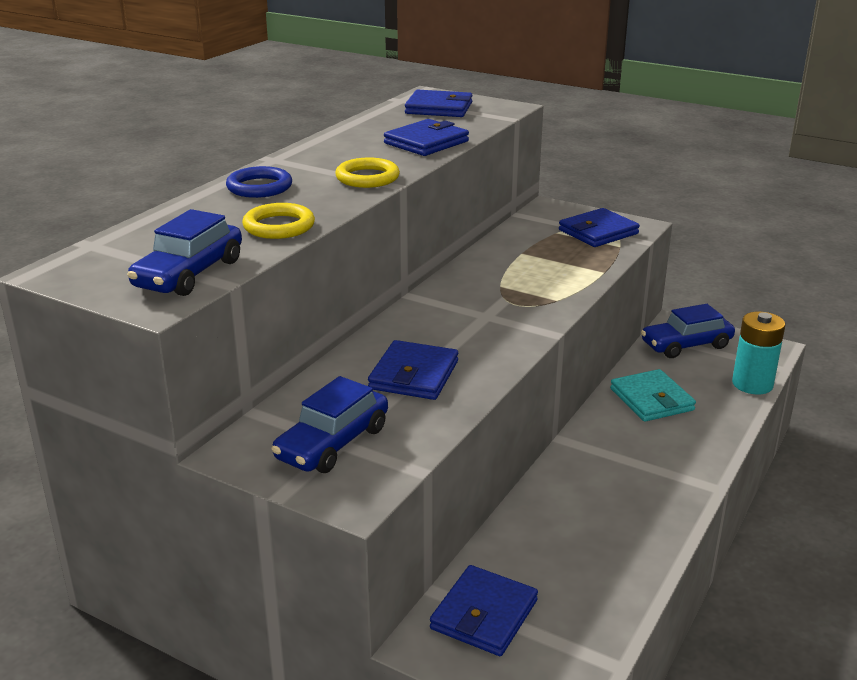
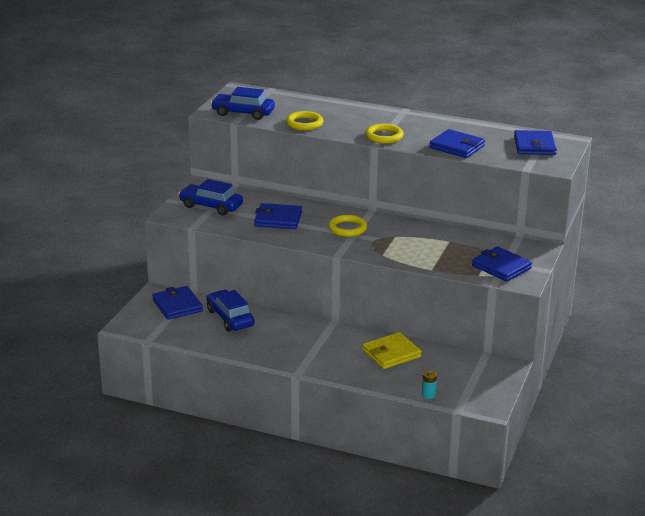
camera: 80 degrees right, 0 degrees up
blue ring [226,166,292,198] -> none
blue wallet [430,565,538,656] -> blue wallet turned 45 degrees clockwise [152,286,203,320]
turquoise wallet [610,369,696,422] -> yellow wallet [362,332,422,369]
blue car [641,304,735,358] -> blue car moved to [207,290,254,332]
turquoise battery [732,312,785,395] -> turquoise battery [422,370,437,399], size x0.48
none -> yellow ring [328,215,367,237]

